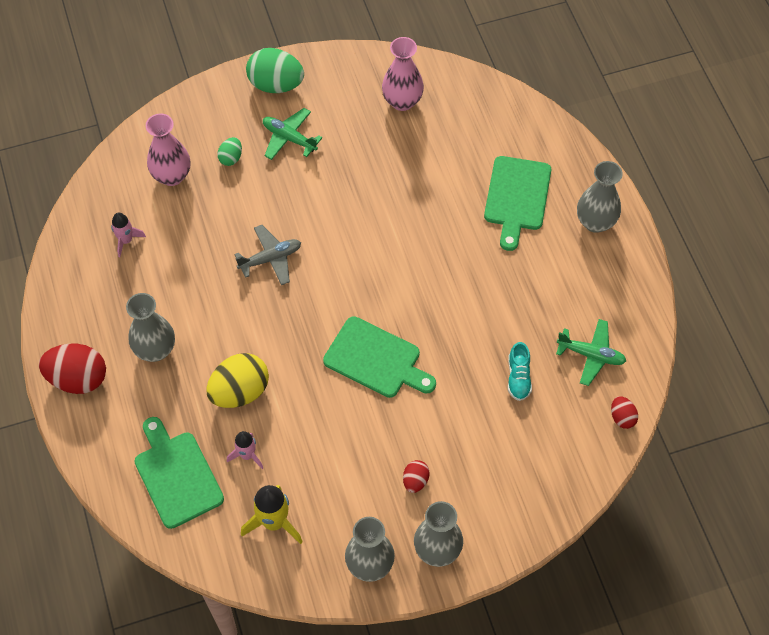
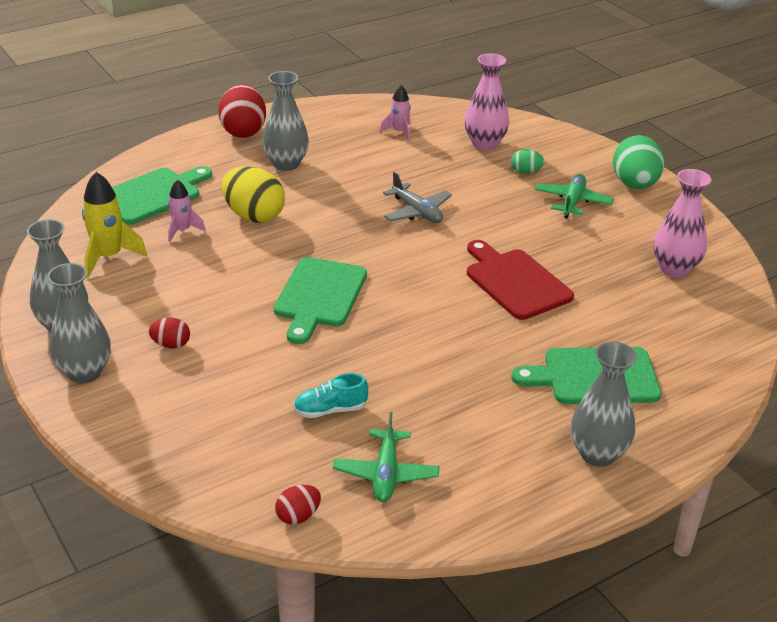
camera: 75 degrees right, 25 degrees down
none -> red cutting board [467,240,574,320]

